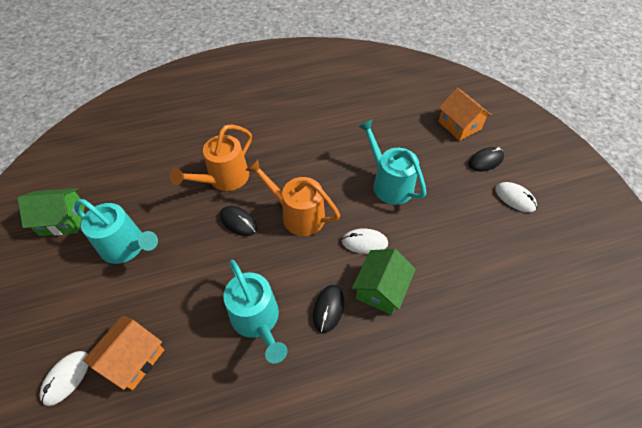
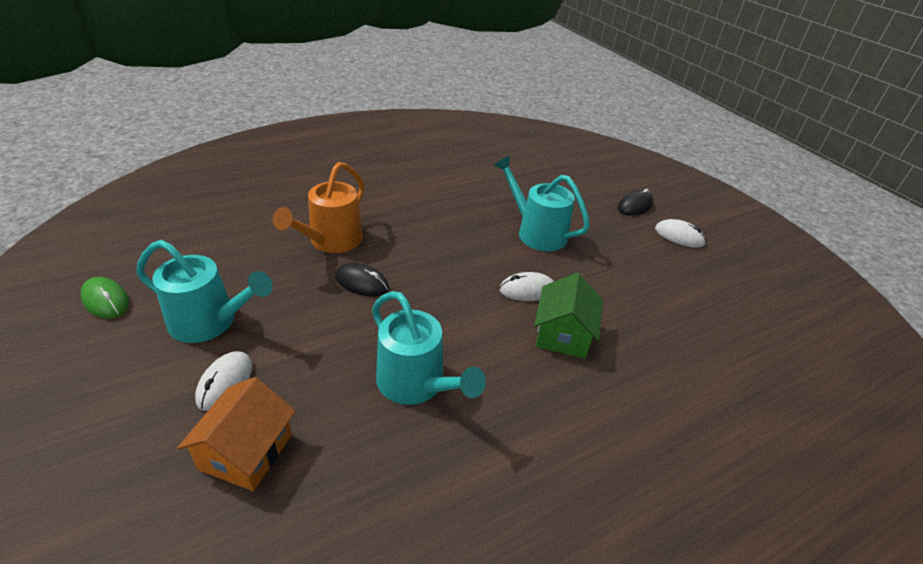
camera: 15 degrees left, 15 degrees down
green house [17,188,85,236] -> green mouse [80,277,129,319]
white mouse [40,351,88,406] -> white mouse moved to [195,351,252,411]
orange watering can [246,158,340,236] -> none
black mouse [313,285,344,333] -> none
orange house [438,88,492,141] -> none

